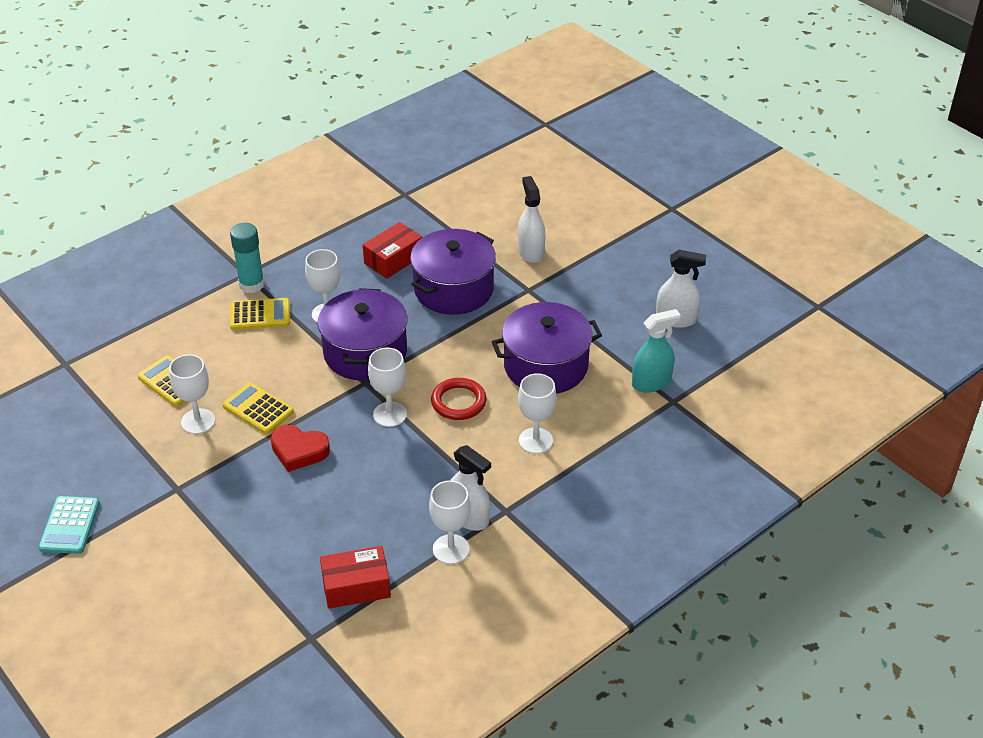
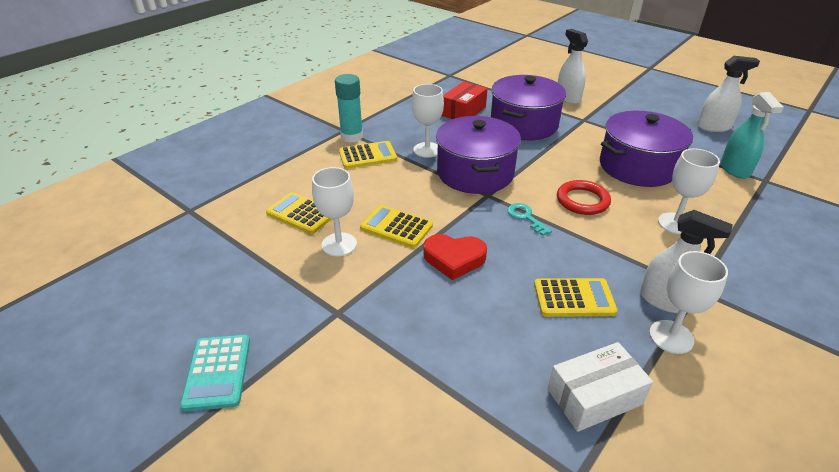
camera: 10 degrees left, 5 degrees down
red box [320,546,391,609] -> white box [548,342,653,432]
white goblet [368,348,407,427] -> turquoise key [508,203,552,236]
turquoise spray bottle [632,309,681,392] -> turquoise spray bottle turned 120 degrees clockwise [721,92,784,179]
none -> yellow calculator [534,278,618,317]

